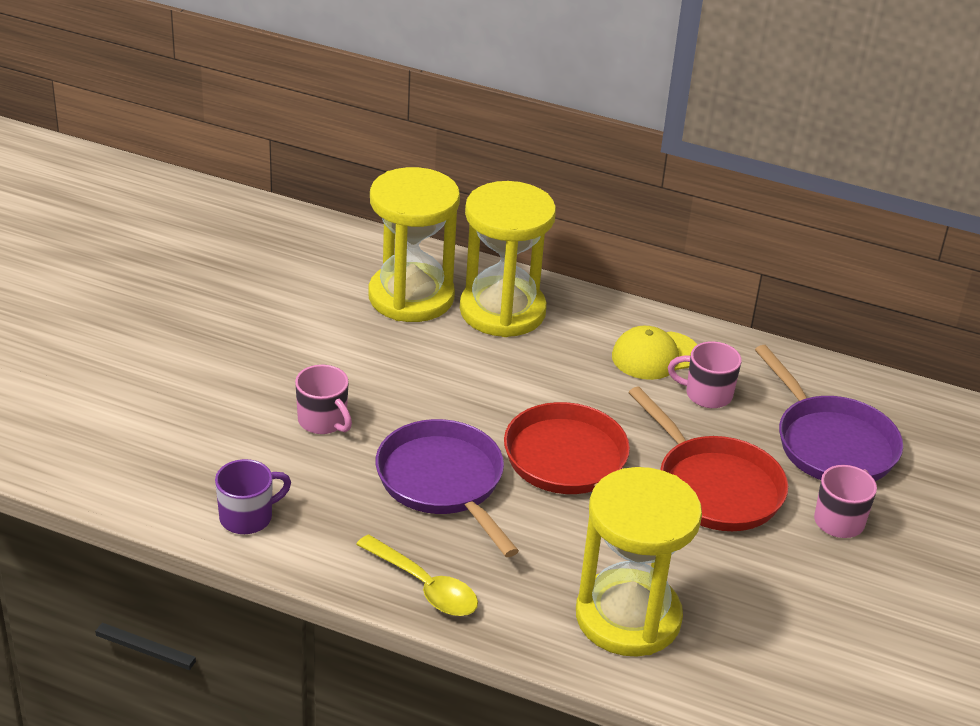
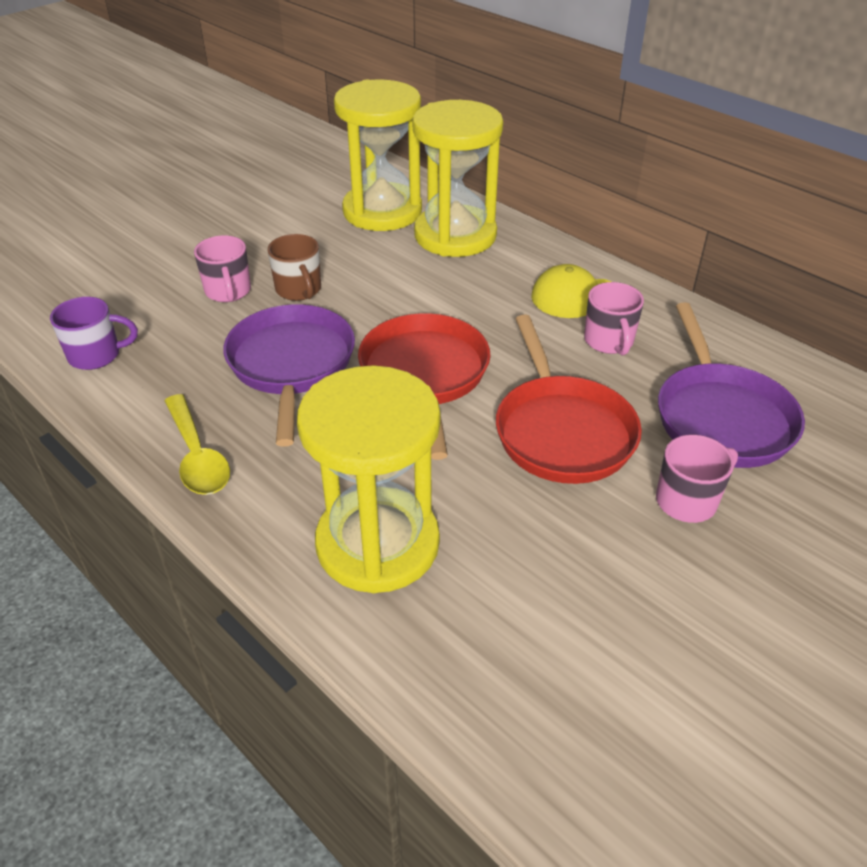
camera: 25 degrees right, 5 degrees up
pink mug [668,341,742,408] -> pink mug turned 135 degrees counterclockwise [584,282,644,355]
none -> brown mug [268,234,321,301]

